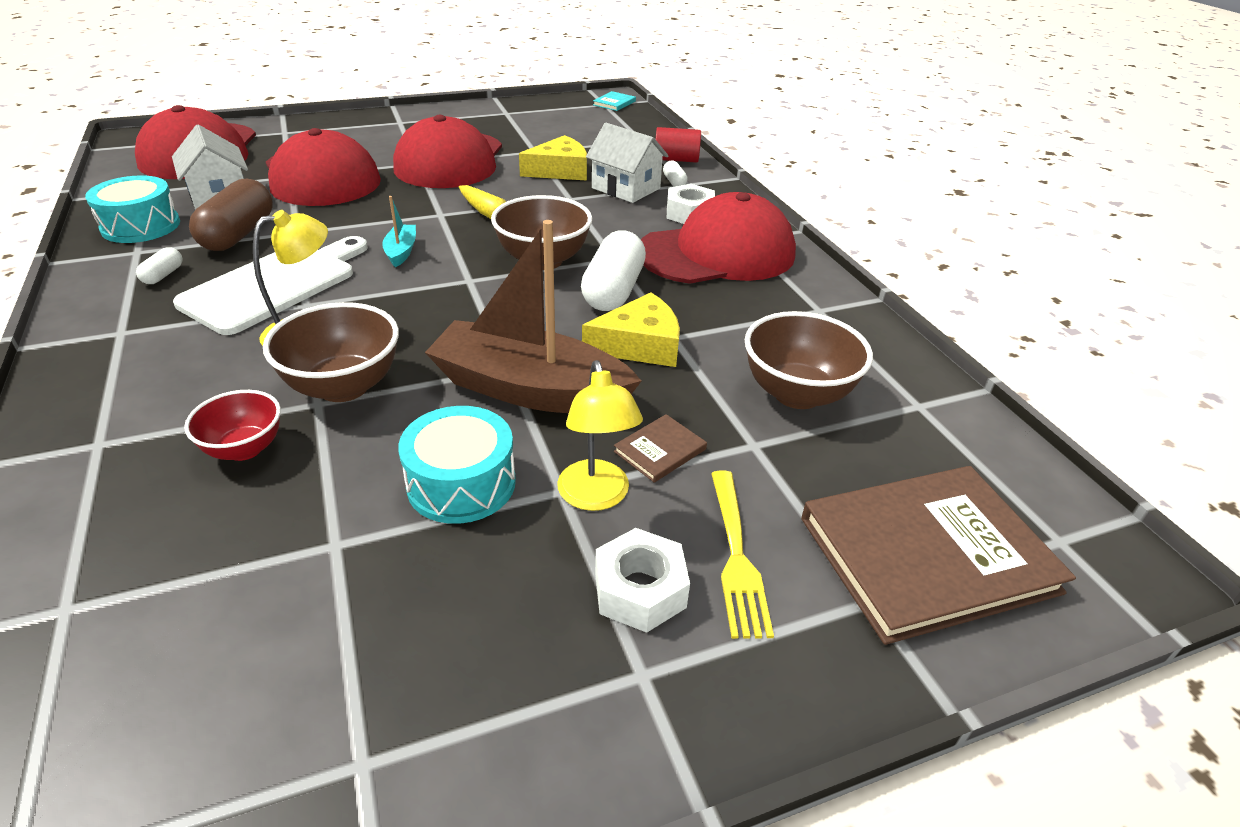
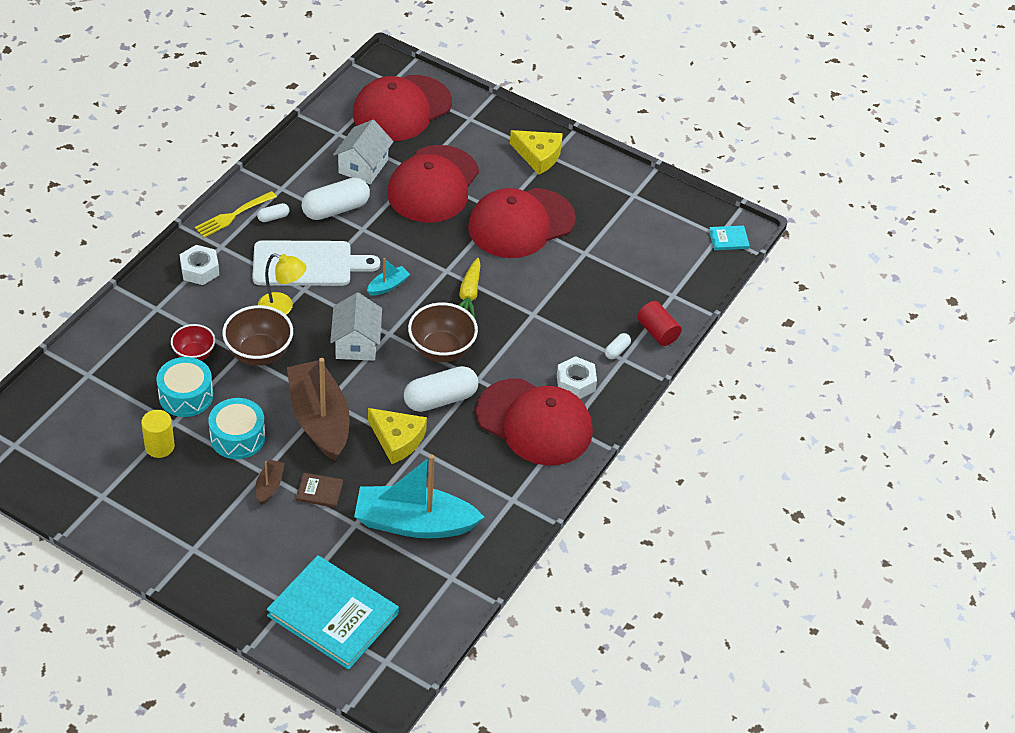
camera: 50 degrees right, 10 degrees up
turquoise drum [85,175,180,243] -> turquoise drum moved to [157,357,213,417]
brown capsule [189,179,273,251] -> white capsule [302,177,370,220]
yellow cheese [519,135,587,181] -> yellow cheese moved to [510,130,563,175]
yellow lamp [557,360,643,511] -> brown boat [256,460,284,505]
white house [586,123,669,203] -> white house moved to [330,293,382,361]
white nut [595,528,690,633] -> white nut moved to [180,245,219,285]
yellow fork [711,471,774,639] -> yellow fork moved to [195,191,277,238]
brown bowl [745,311,873,409] -> turquoise boat [354,455,484,538]
brown book [801,466,1076,645] -> turquoise book [267,555,399,670]
none -> yellow cylinder [141,410,175,458]

